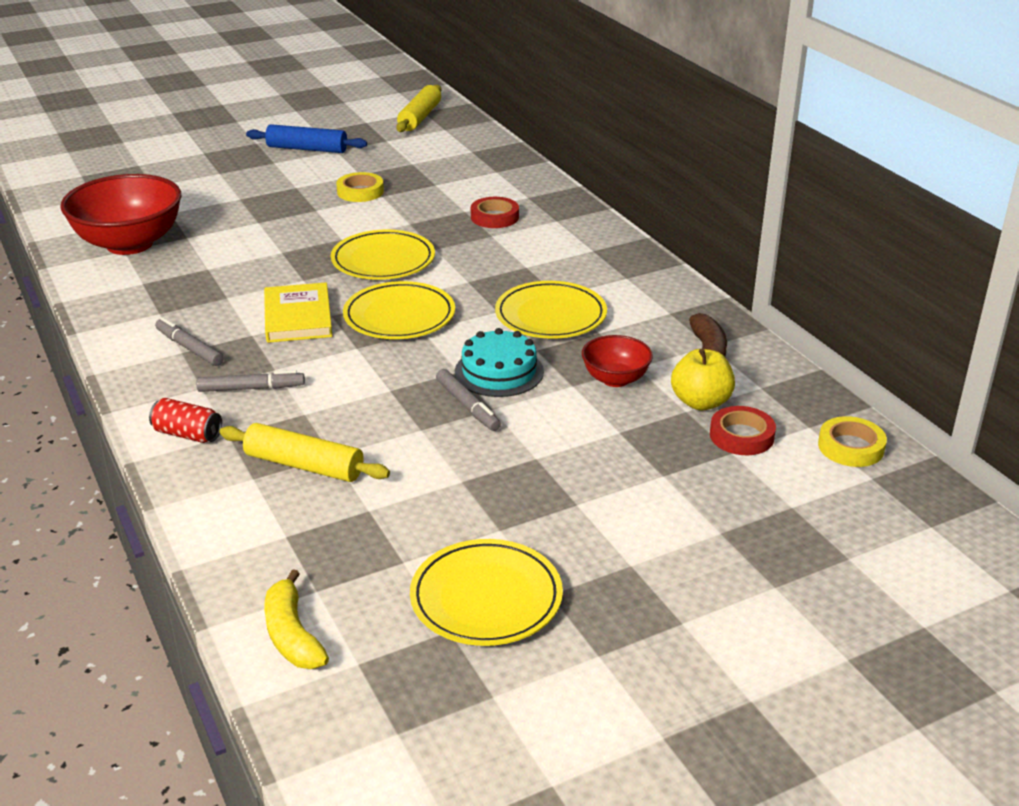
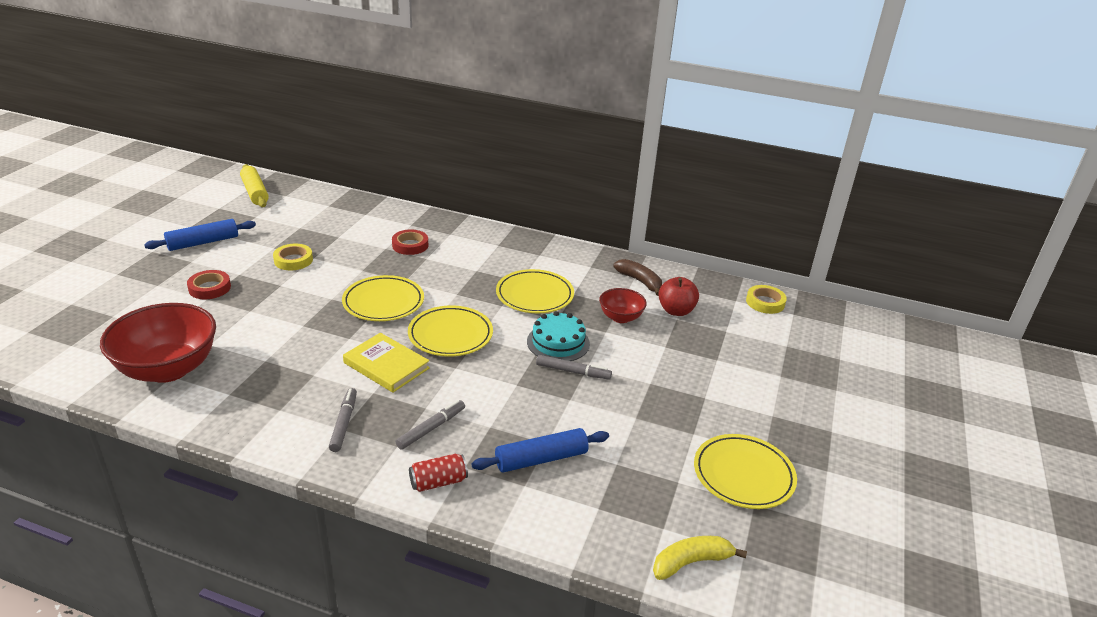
camera: 45 degrees left, 0 degrees up
grey marker [155,318,224,366] -> grey marker turned 90 degrees clockwise [329,388,357,452]
yellow rolling pin [219,423,390,482] -> blue rolling pin [471,428,609,472]
yellow banana [264,569,329,669] -> yellow banana turned 135 degrees clockwise [653,536,747,580]
yellow apple [671,348,735,411] -> red apple [658,277,699,316]
red tape [710,406,776,455] -> red tape moved to [187,270,231,299]

